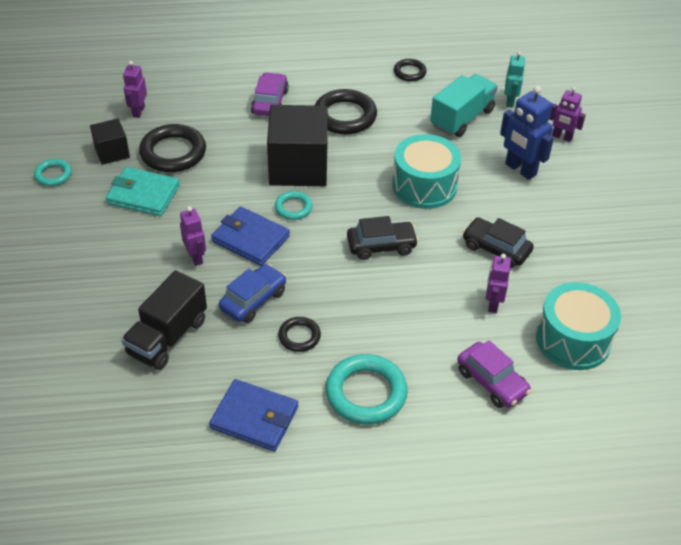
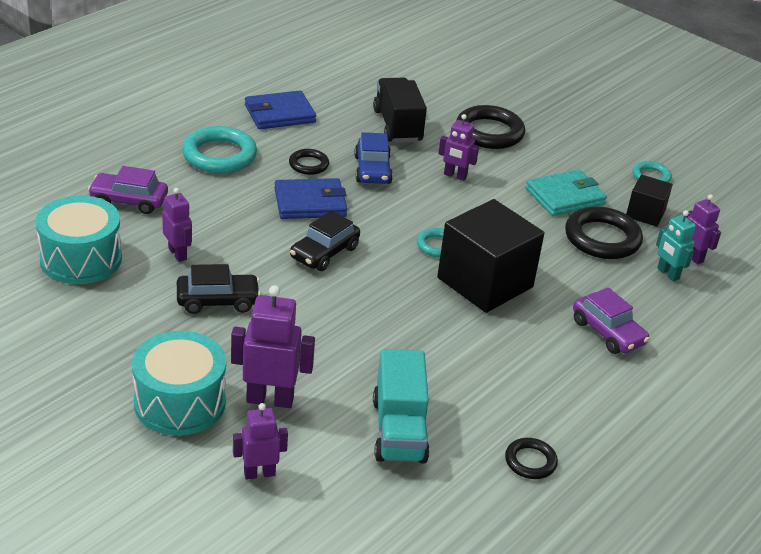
camera: 135 degrees right, 10 degrees down
blue wallet [211,206,290,266] -> blue wallet moved to [274,178,347,219]
black ring [315,89,377,134] -> black ring moved to [456,105,525,149]
turquoise drum [392,134,461,209] -> turquoise drum moved to [132,331,226,436]
blue robot [500,86,554,180] -> purple robot [231,285,315,408]
turquoise robot [504,51,525,108] -> turquoise robot moved to [656,210,696,281]

